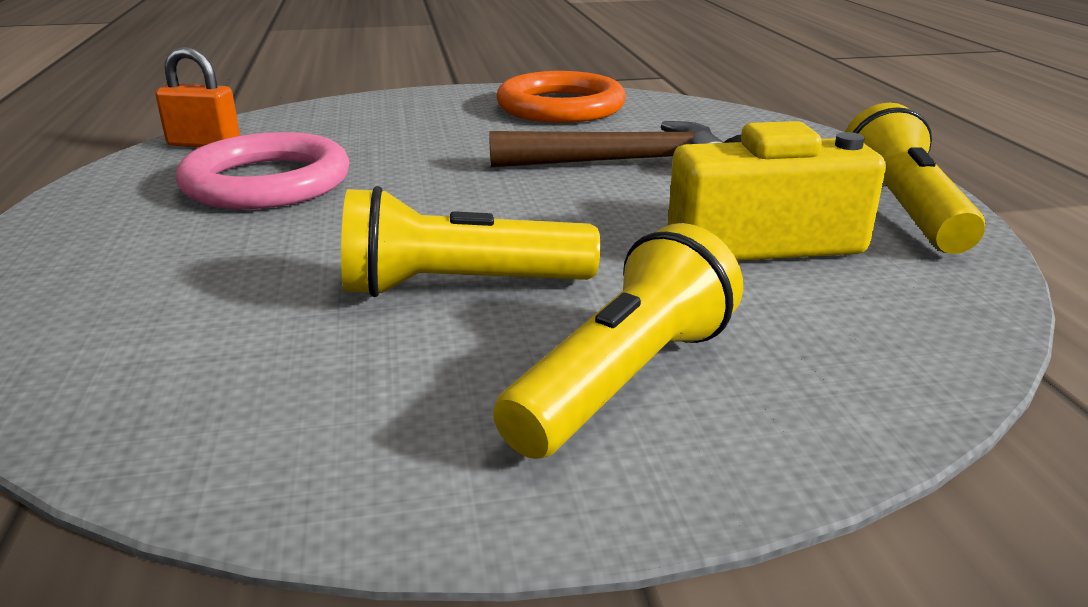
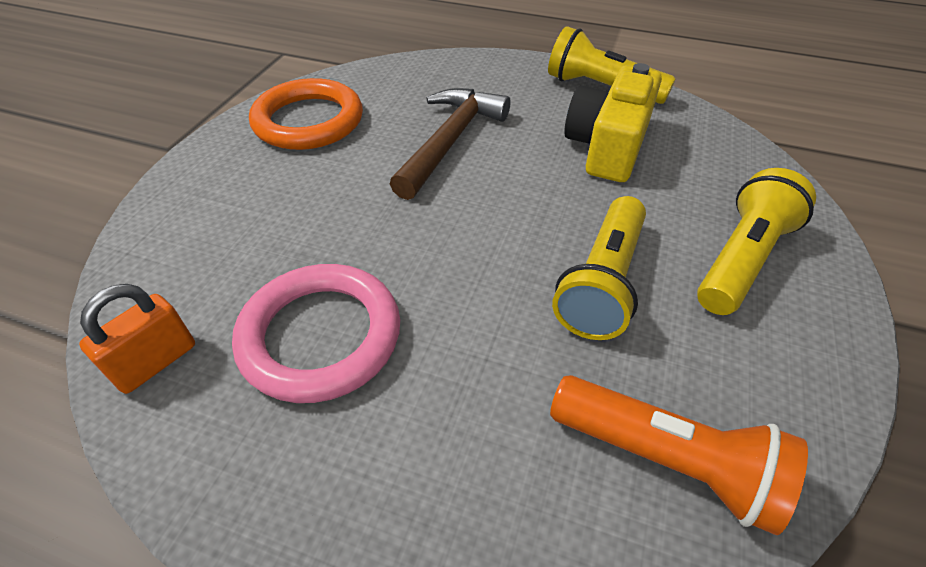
camera: 60 degrees left, 20 degrees up
yellow flashlight [493,223,743,459] -> yellow flashlight turned 60 degrees clockwise [697,168,816,315]
none -> orange flashlight [550,375,808,535]

